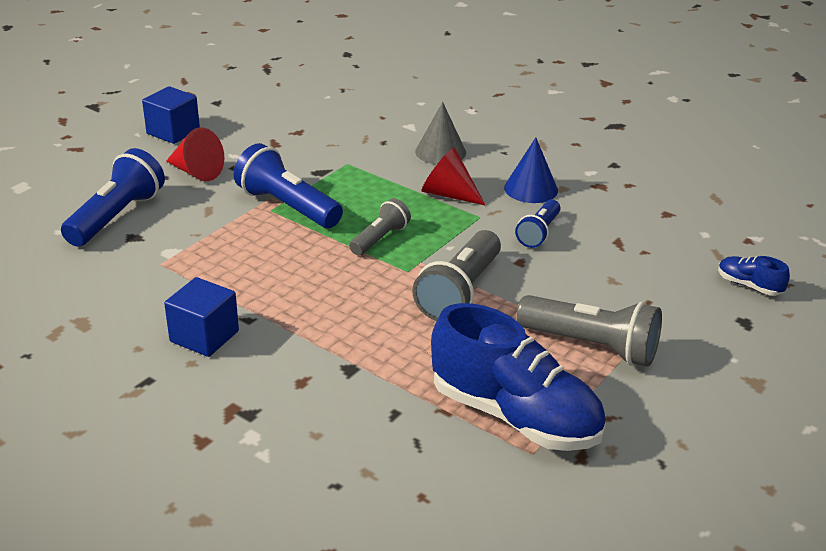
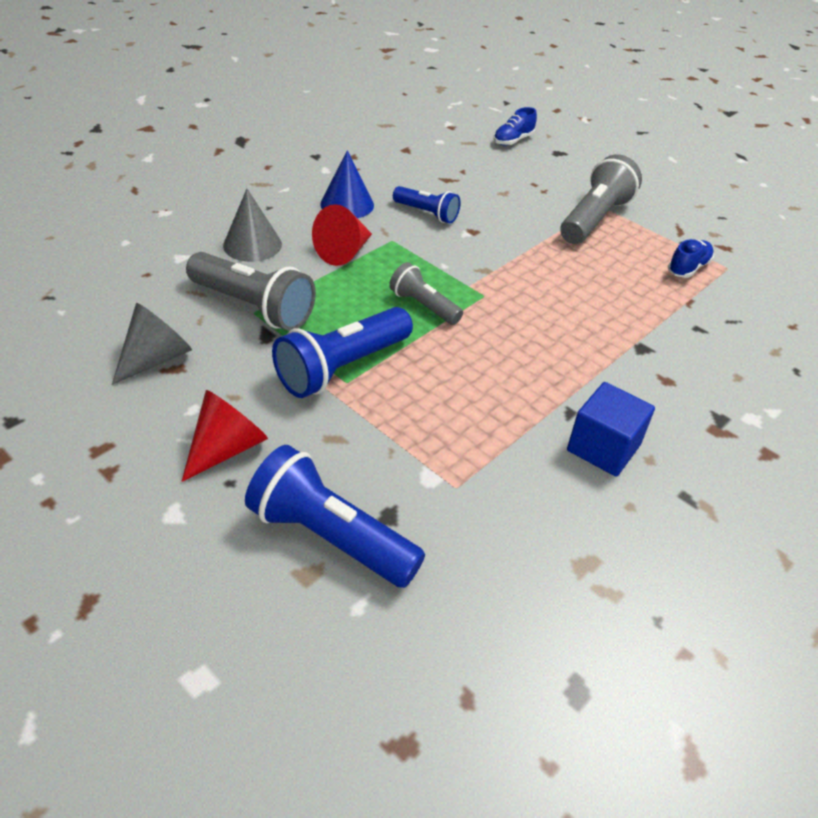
camera: 85 degrees left, 10 degrees up
blue cube [142,86,200,144] -> none
grey flashlight [412,230,501,321] -> grey flashlight moved to [186,252,316,331]
blue shoe [431,303,606,451] -> blue shoe [668,239,714,278], size x0.43
none -> grey cone [112,303,192,385]

